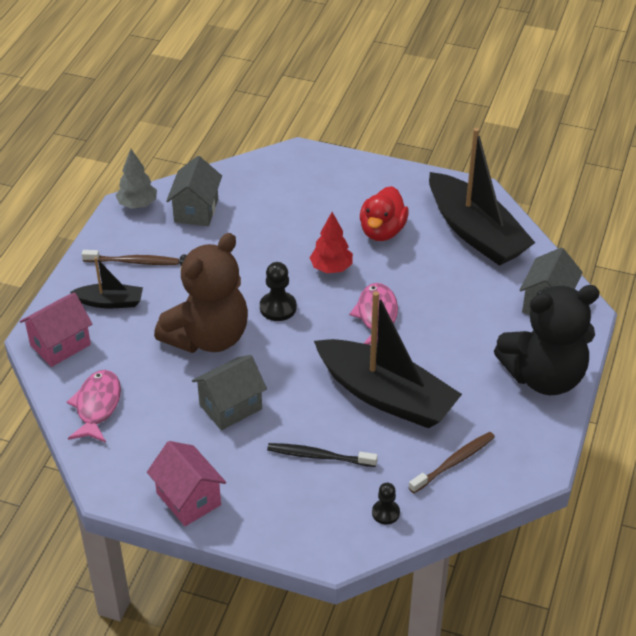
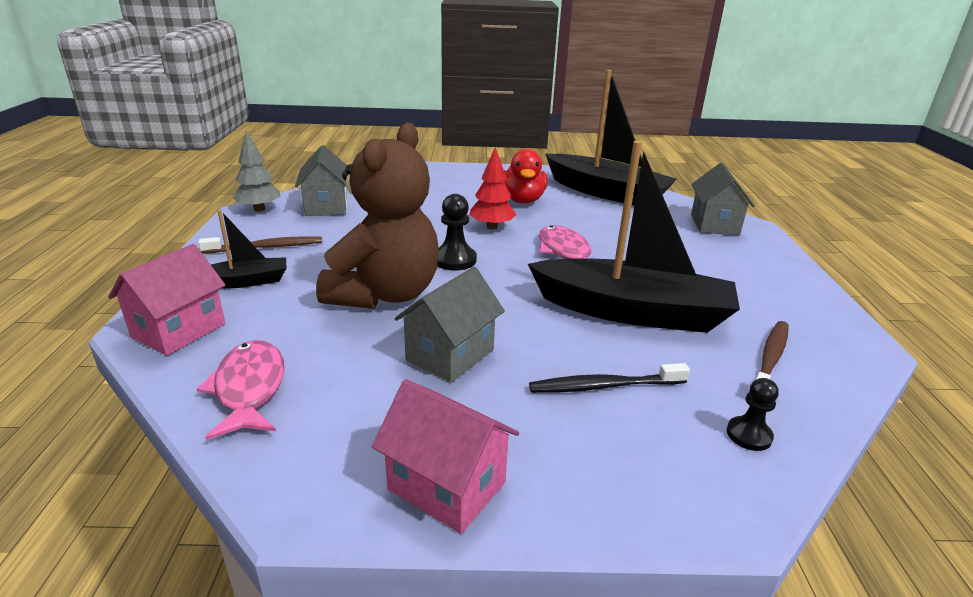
camera: 20 degrees left, 15 degrees down
black teddy bear [494,285,600,395] -> none

